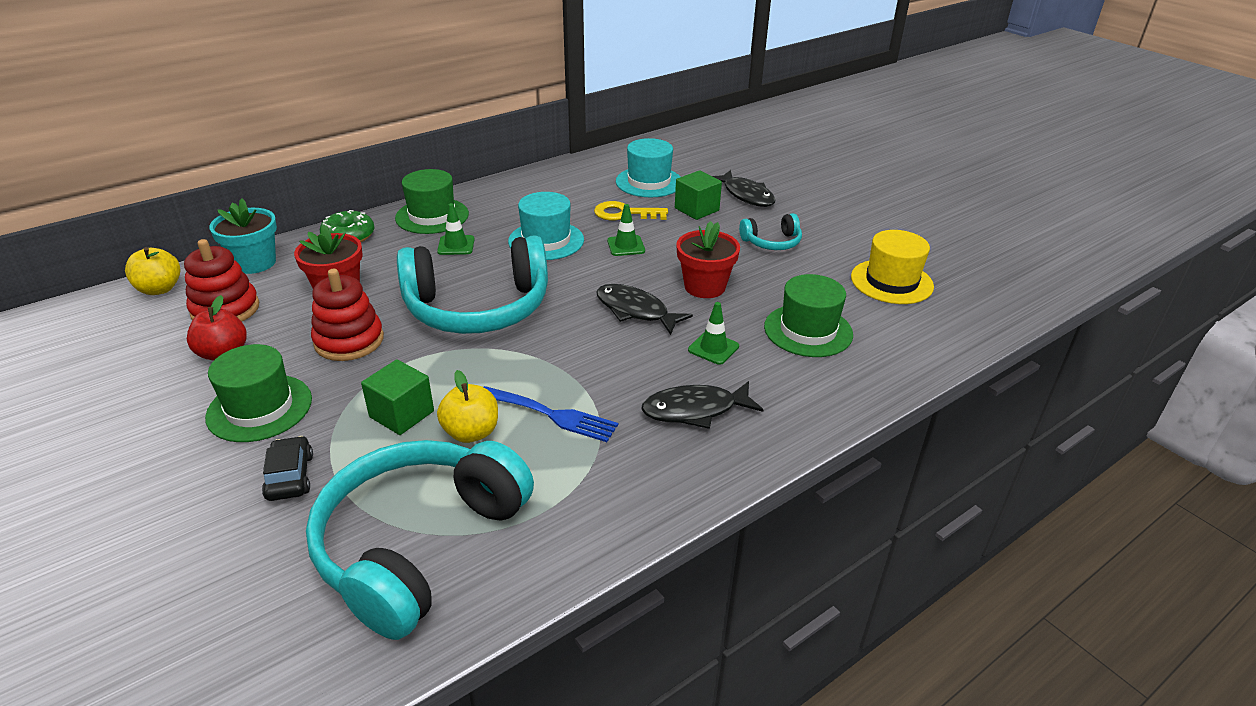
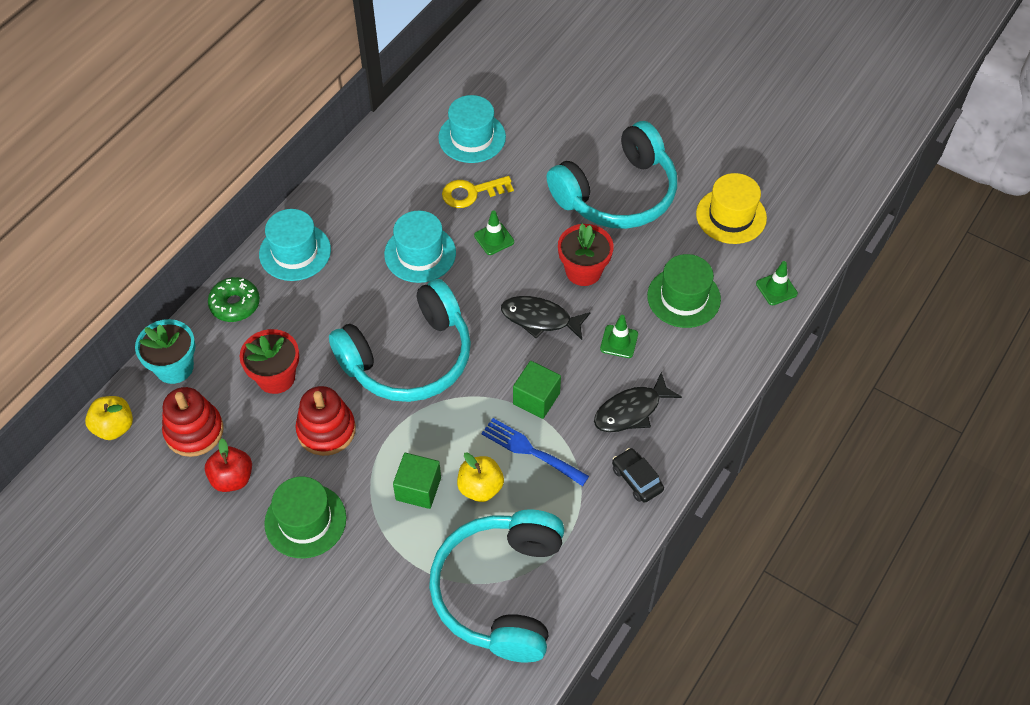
camera: 20 degrees left, 20 degrees up
black car [262,436,313,501] -> black car moved to [612,448,664,503]
green hat [395,169,469,234] -> turquoise hat [259,209,331,281]
green traffic cone [437,203,475,255] -> green traffic cone moved to [756,261,798,305]
blue fork [484,386,618,442] -> blue fork turned 150 degrees counterclockwise [481,418,589,486]
green cube [675,170,722,220] -> green cube moved to [513,361,561,419]
black fish [712,170,775,207] -> none
turquoise headphones [739,213,802,250] -> turquoise headphones [546,121,677,229], size x2.21

